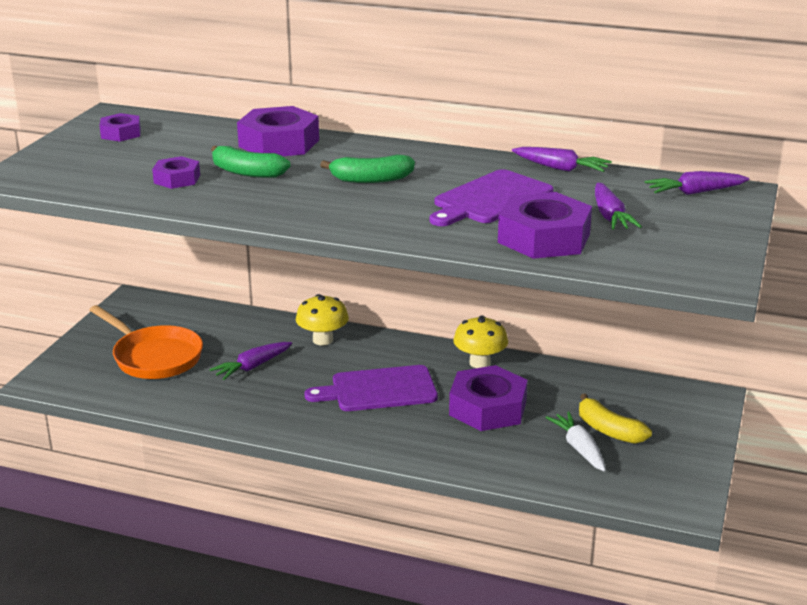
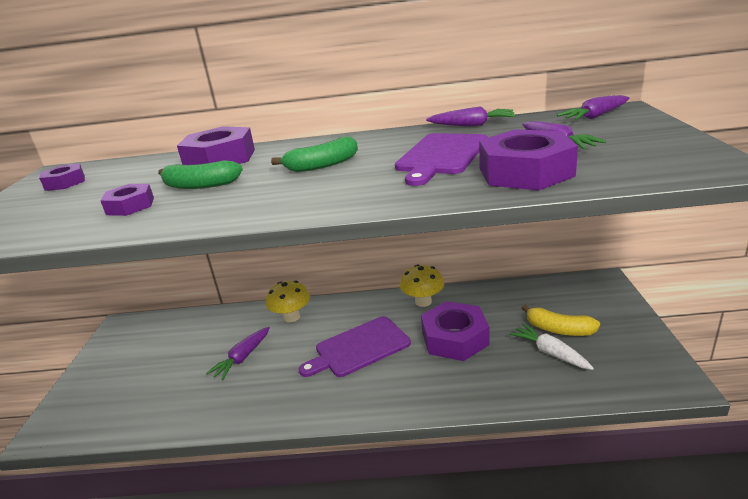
camera: 15 degrees left, 0 degrees up
orange pan [90,305,203,379] -> none

